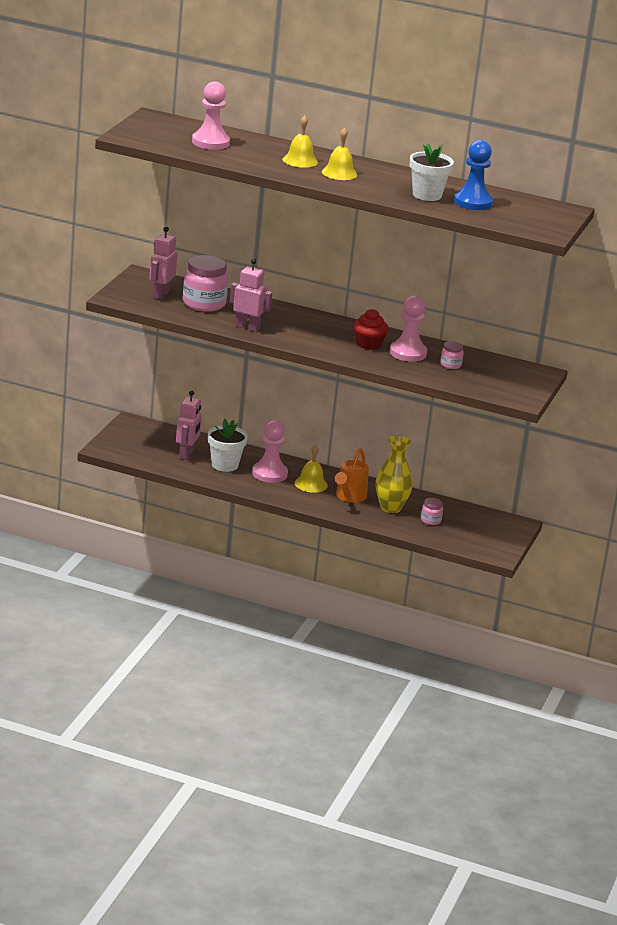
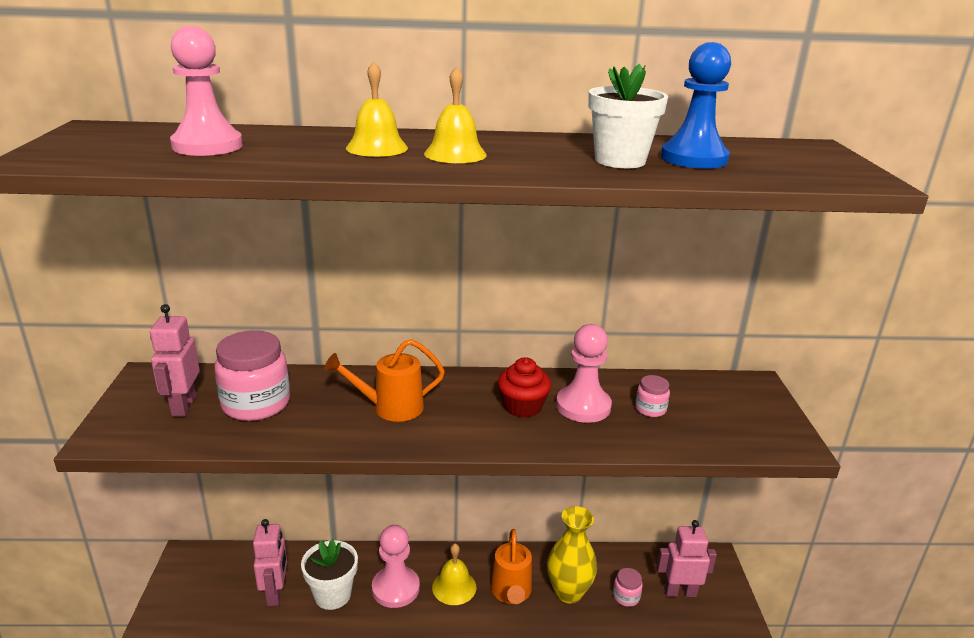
camera: 20 degrees left, 0 degrees up
pink robot [230,259,272,332] -> pink robot moved to [656,520,717,597]
none -> orange watering can [324,339,445,422]

